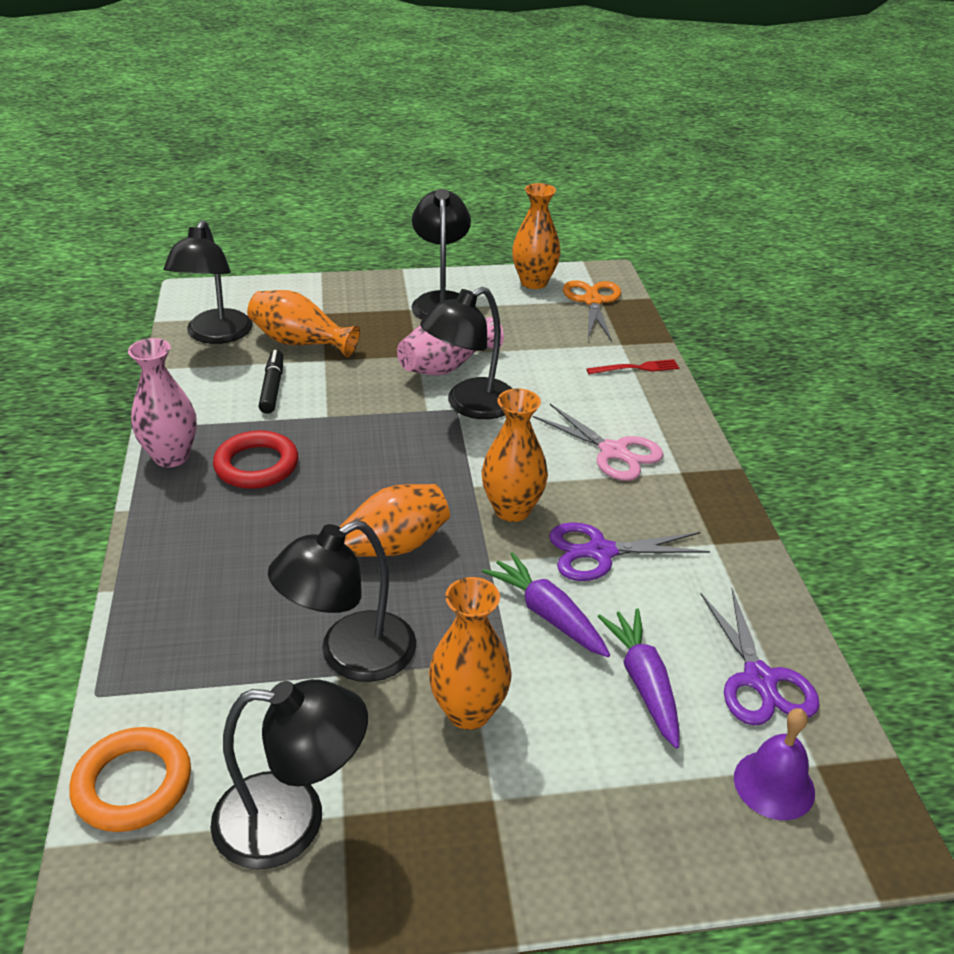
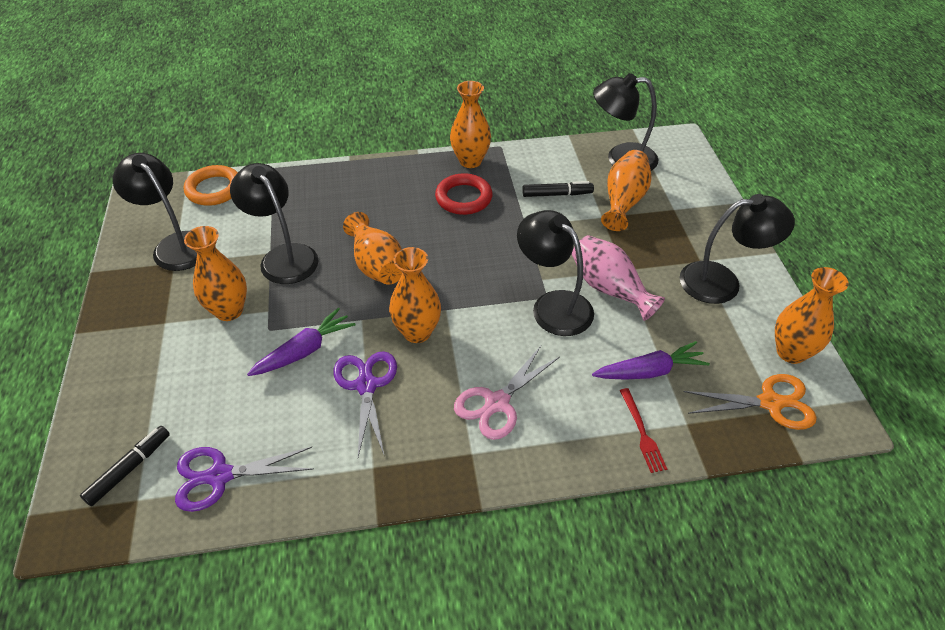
camera: 90 degrees right, 10 degrees up
pink vase [128,338,197,467] -> orange vase [450,81,491,168]
black lamp [210,679,368,869] -> black lamp turned 135 degrees clockwise [113,153,197,271]
purple carrot [597,608,680,749] -> purple carrot moved to [592,341,710,380]
purple bell [734,708,815,820] -> black marker [80,426,170,506]

